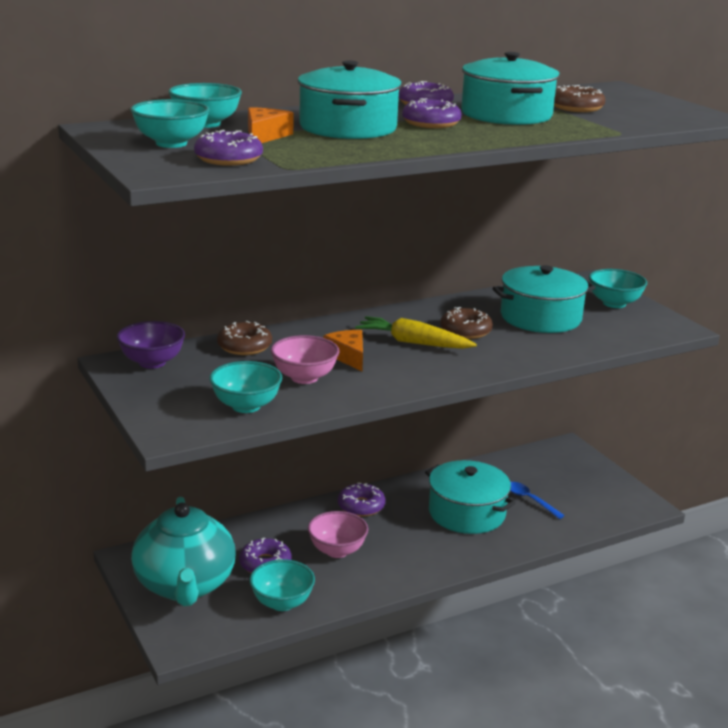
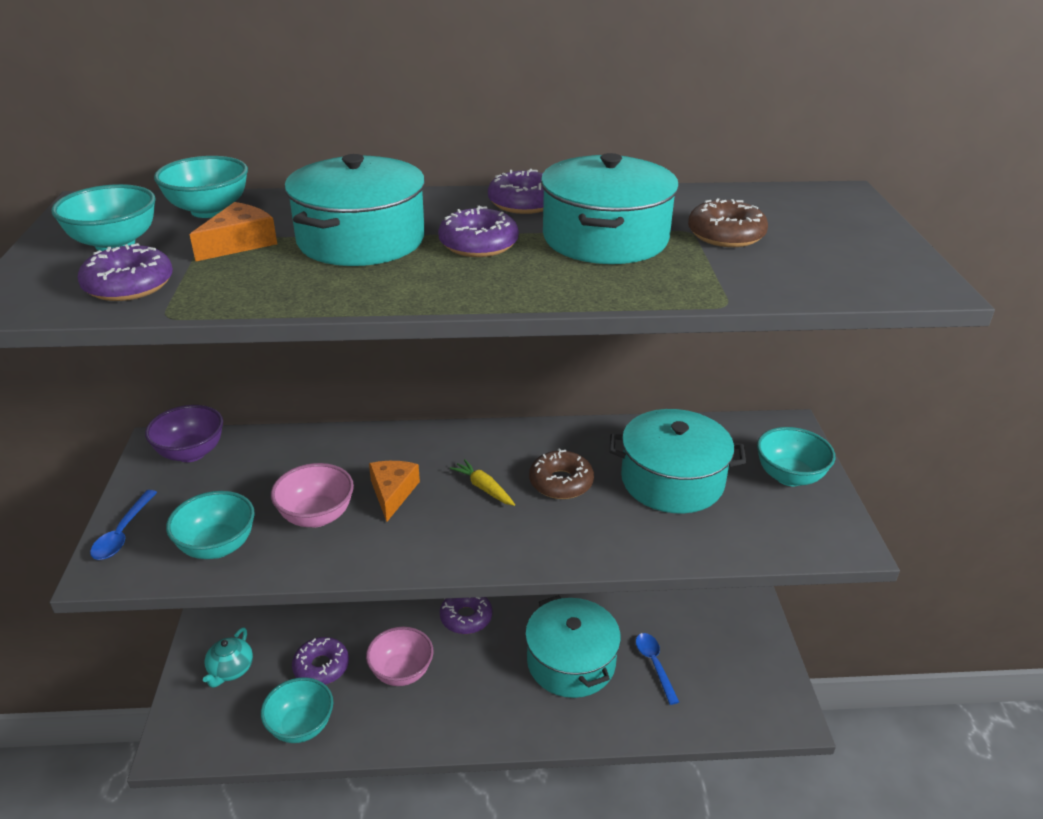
camera: 25 degrees right, 10 degrees up
turquoise teapot [131,497,236,606] -> turquoise teapot [203,628,253,688], size x0.44
brown donut [217,321,272,355] -> none
yellow carrot [355,316,477,349] -> yellow carrot [450,459,515,506], size x0.58
none -> blue spoon [90,490,157,560]

